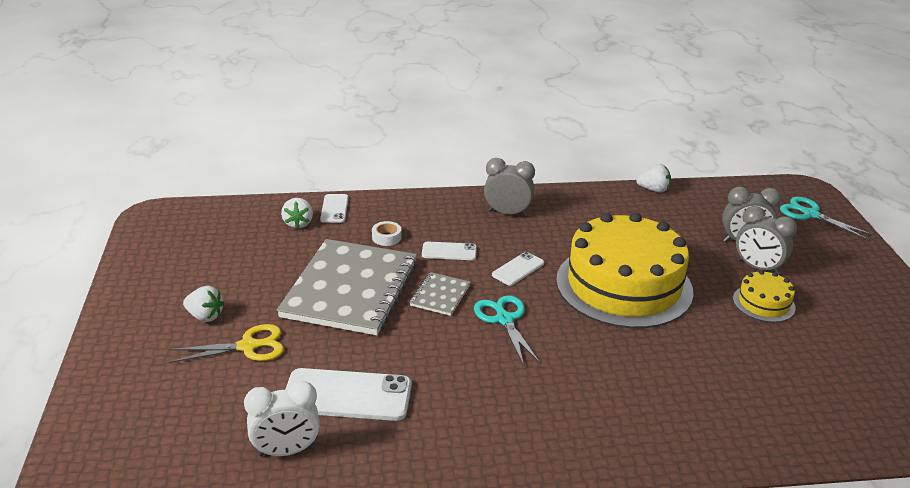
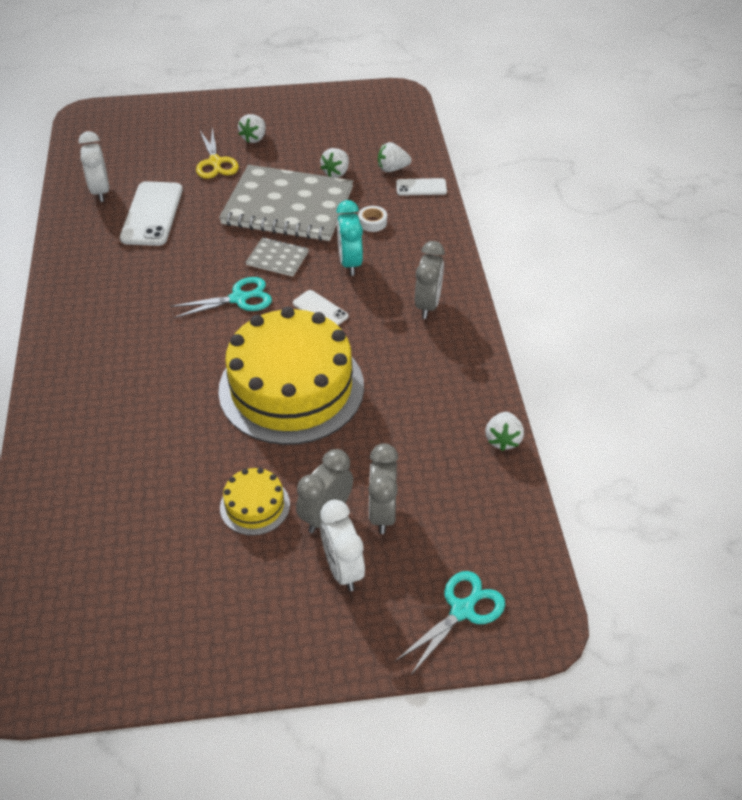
camera: 90 degrees right, 15 degrees up
white phone [422,242,477,260] -> turquoise clock [336,200,363,276]
none -> white strawberry [320,148,349,178]
none -> white clock [320,500,365,591]

